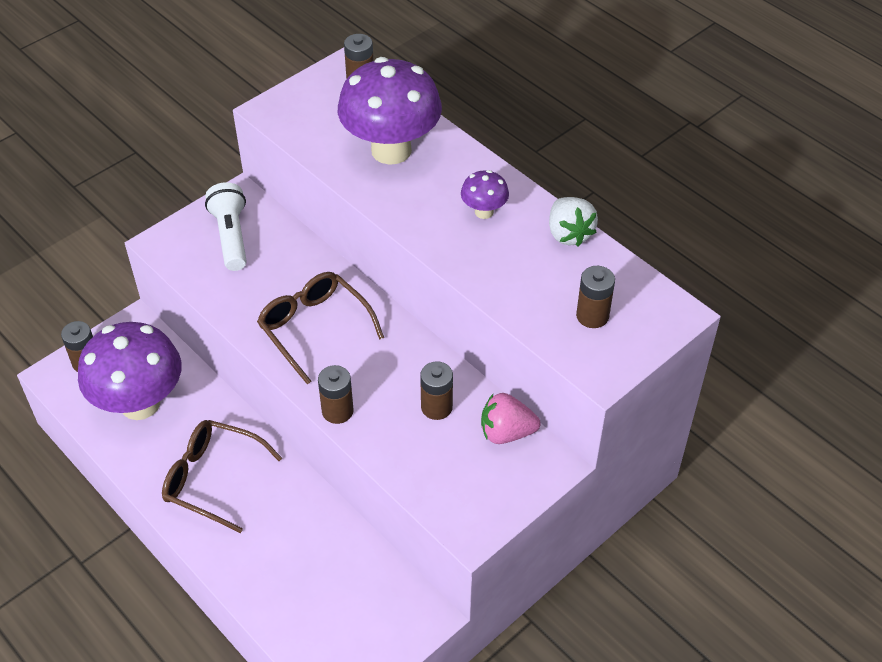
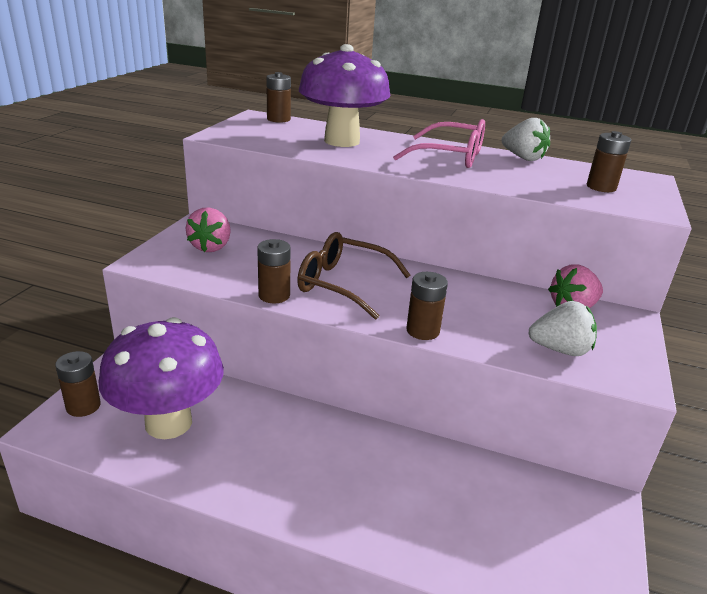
camera: 30 degrees left, 20 degrees down
brown glasses [162,420,282,533] -> none
white flashlight [205,182,247,271] -> pink strawberry [186,207,231,252]
brown battery [420,361,453,420] -> brown battery moved to [257,239,291,303]
purple mushroom [461,170,509,219] -> pink glasses [393,119,485,168]
none -> white strawberry [528,301,597,356]

